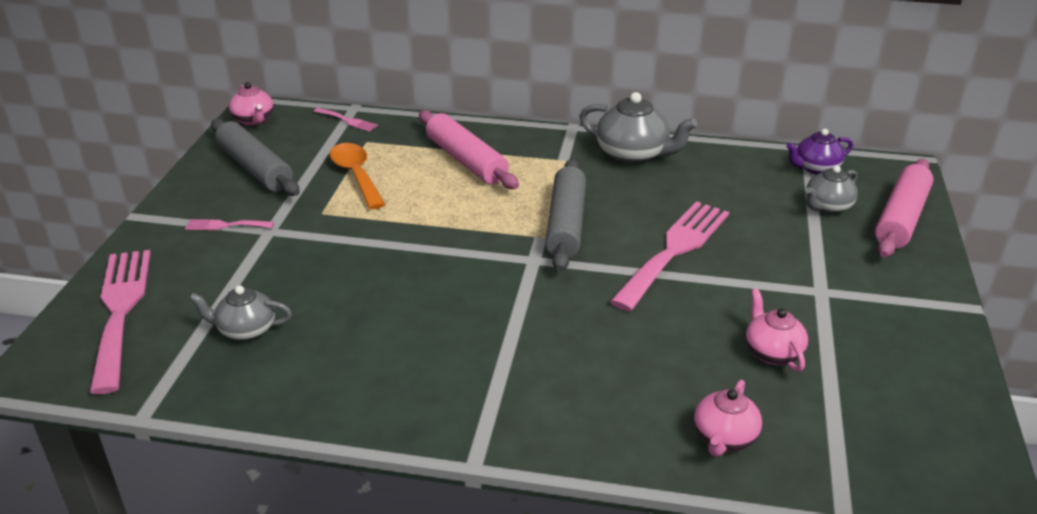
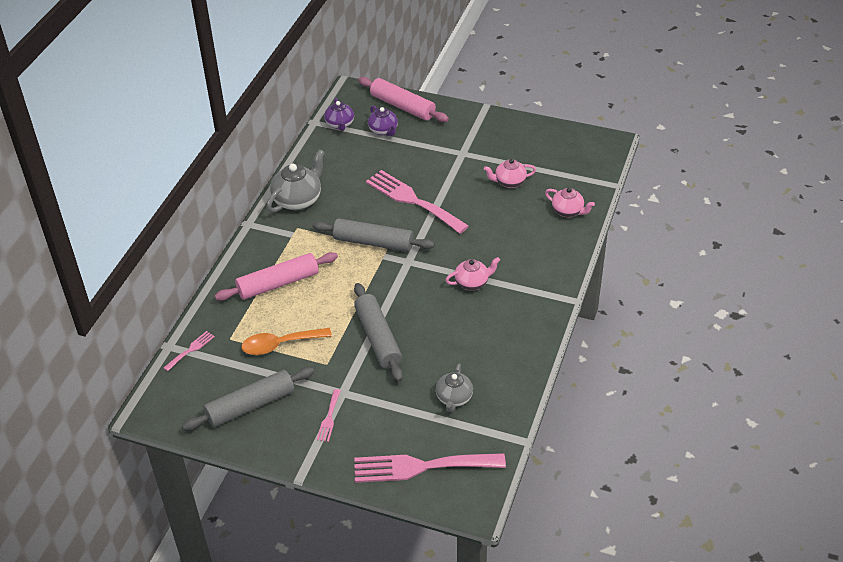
camera: 80 degrees left, 10 degrees up
pink teapot [229,82,274,126] -> pink teapot moved to [445,257,500,290]
grey teapot [806,165,858,214] -> purple teapot [368,105,398,136]
none -> grey rolling pin [354,283,403,382]

